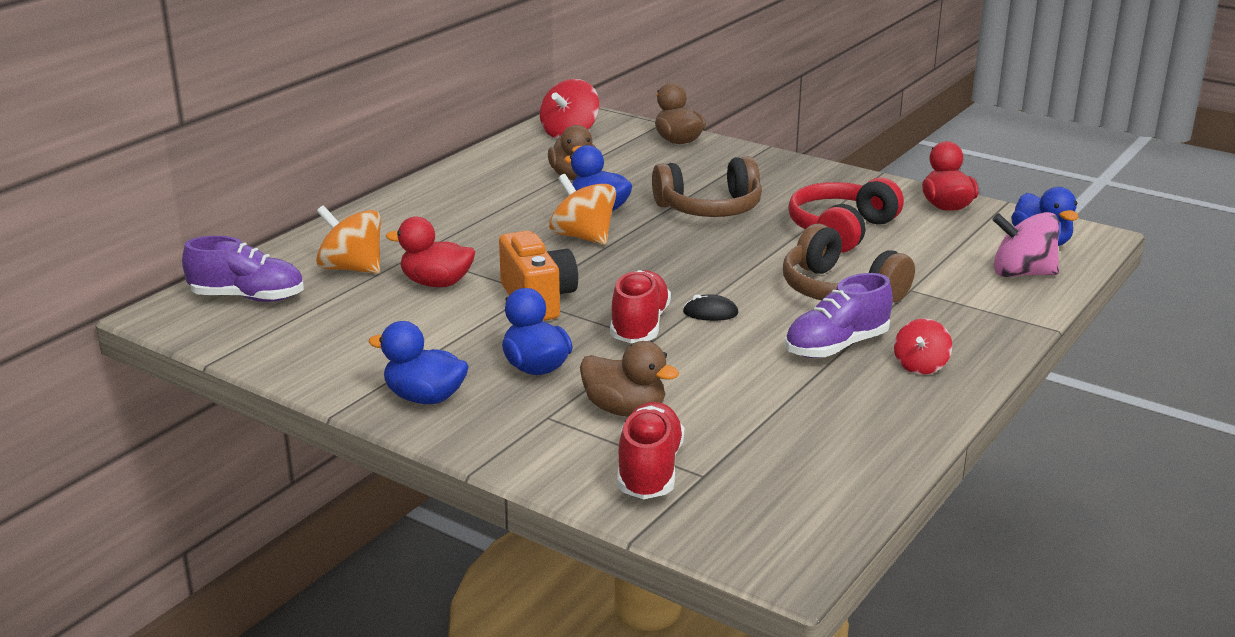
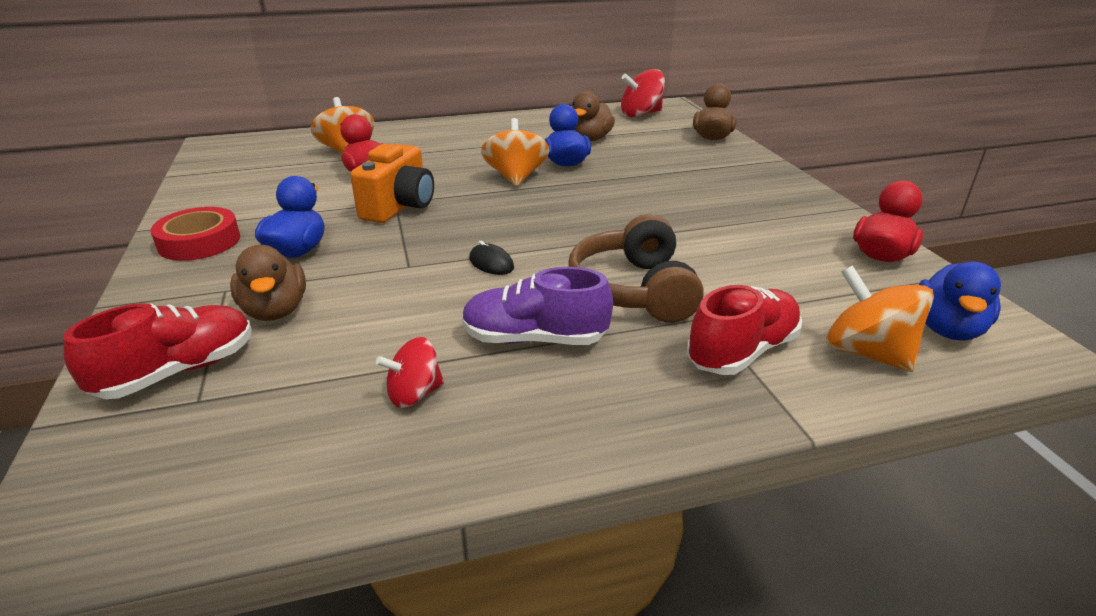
camera: 40 degrees right, 5 degrees up
purple shoe [182,236,304,302] -> none
blue duck [368,321,469,404] -> red tape [150,207,240,261]
red shoe [610,270,671,343] -> red shoe moved to [687,285,802,375]
brown headphones [652,156,762,217] -> none
red headphones [788,177,904,253] -> none
red spinning top [894,318,952,375] -> red spinning top moved to [376,337,444,408]
pink spinning top [992,212,1059,277] -> orange spinning top [826,265,934,372]

